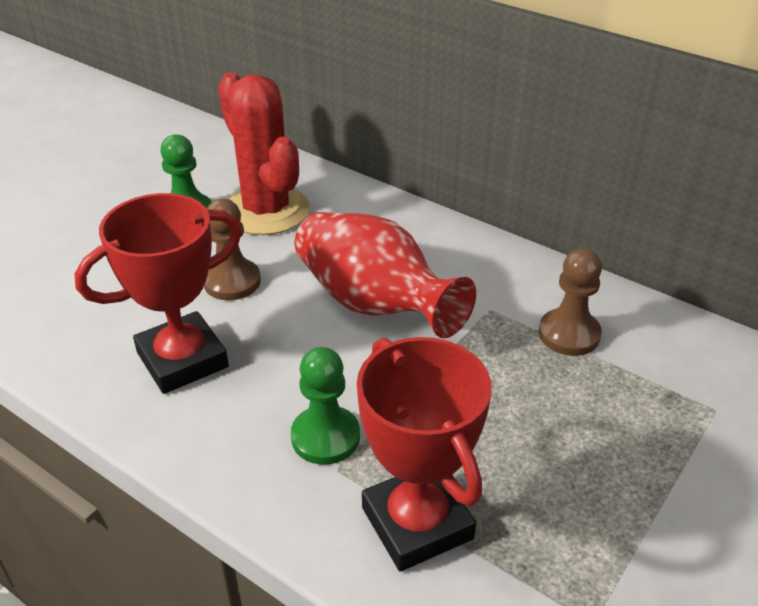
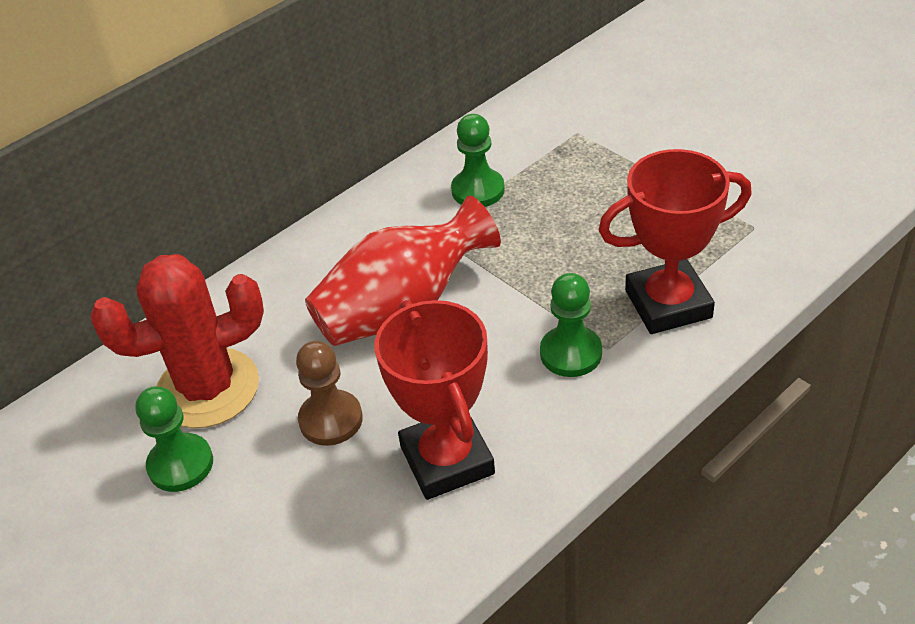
camera: 75 degrees left, 5 degrees up
brown pawn [539,248,602,356] -> green pawn [451,114,505,207]

